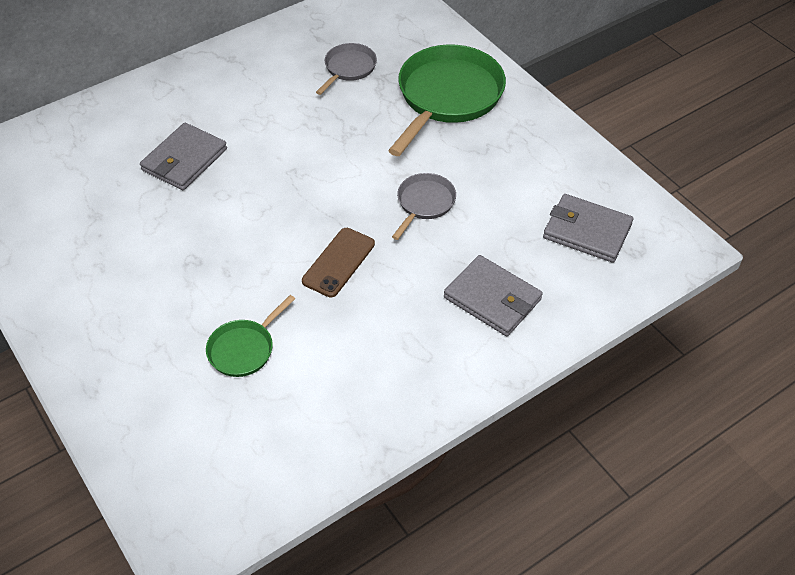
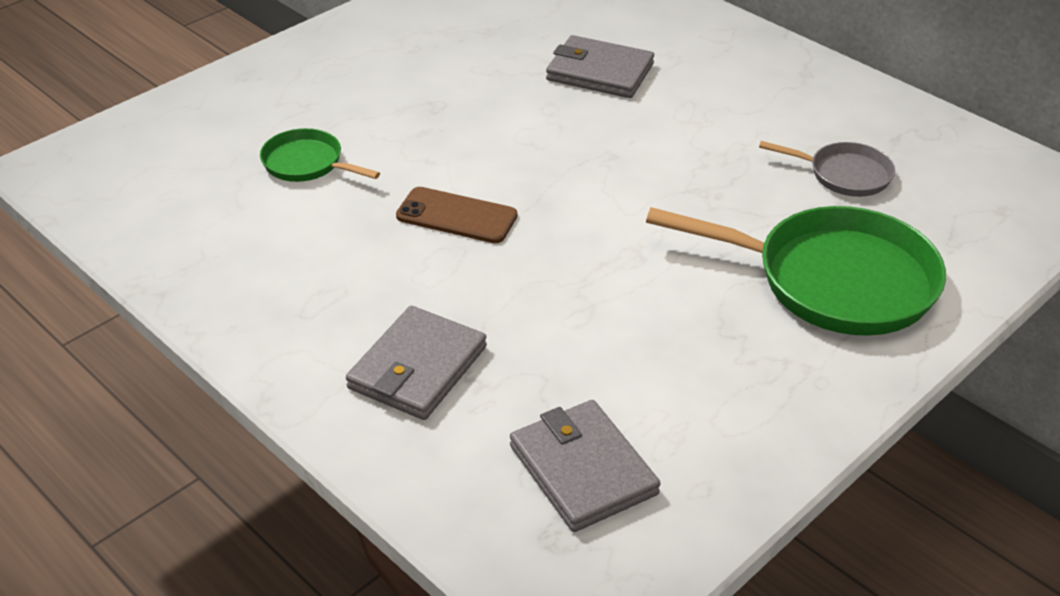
camera: 80 degrees right, 10 degrees down
grey pan [392,173,456,240] -> none
grey wallet [543,194,633,263] -> grey wallet turned 45 degrees counterclockwise [510,400,660,532]

